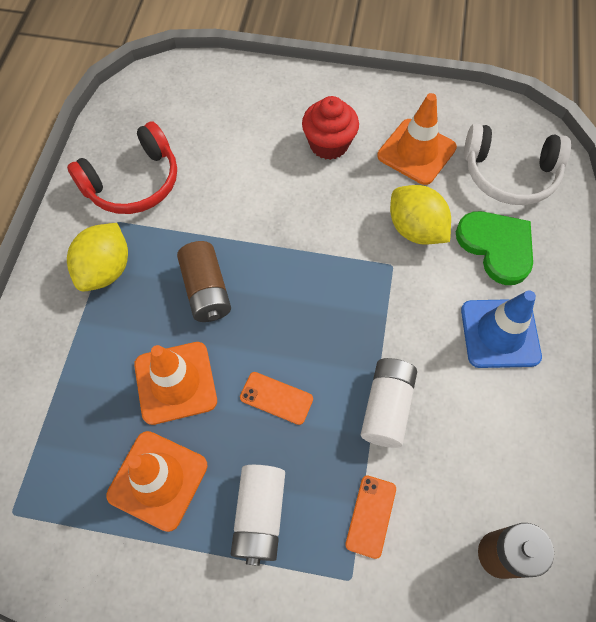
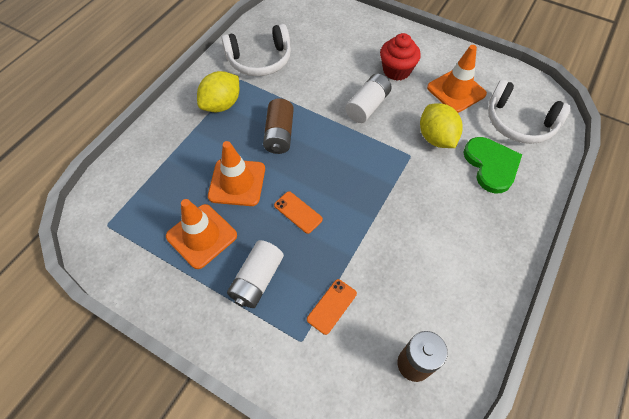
camera: 20 degrees right, 5 degrees down
red headphones [67,121,177,214] -> white headphones [221,24,291,76]
white battery [361,358,417,448] -> white battery moved to [345,74,392,123]
blue traffic cone [461,290,542,368] -> none

